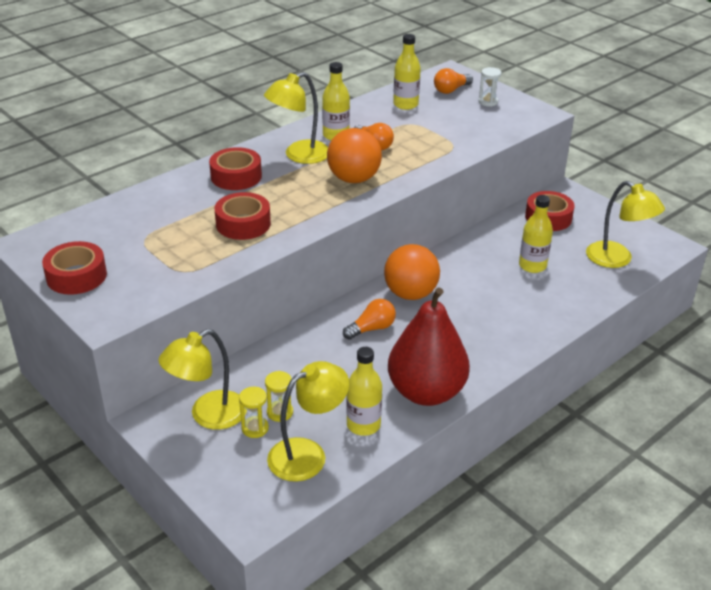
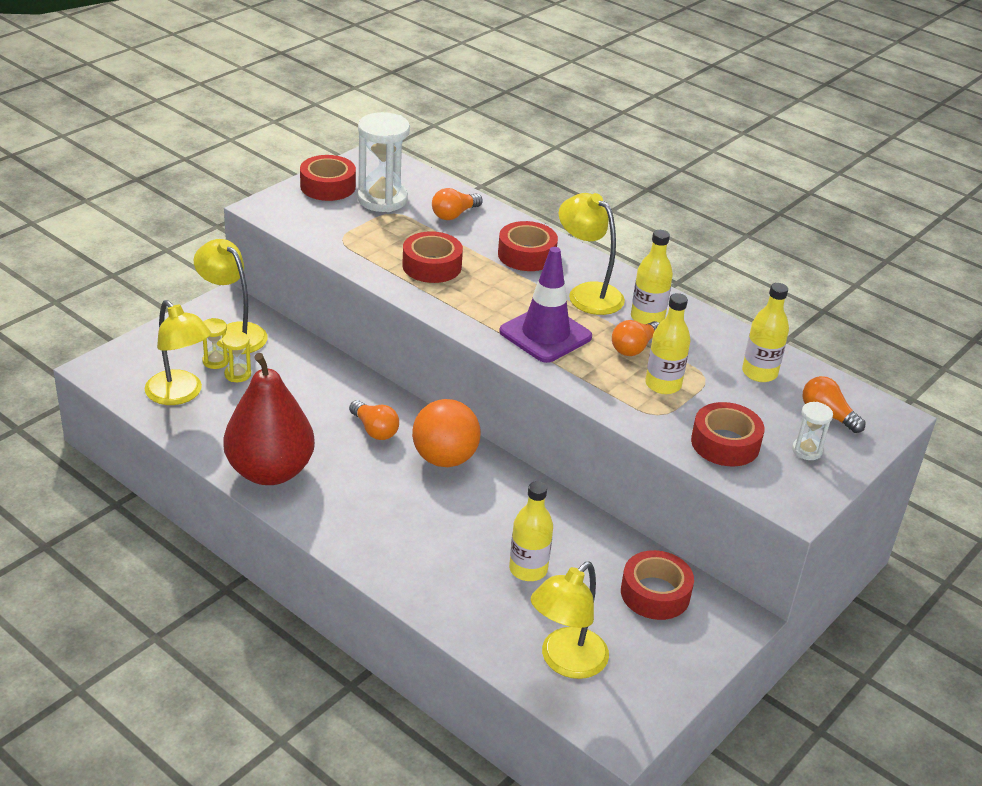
camera: 80 degrees right, 0 degrees up
orange ball [327,128,382,183] -> purple traffic cone [499,247,592,363]
yellow bottle [346,347,382,436] -> yellow bottle moved to [645,293,691,394]
none -> white hourglass [358,112,410,212]
none -> orange light bulb [432,188,483,220]
none -> red tape [691,402,765,467]

